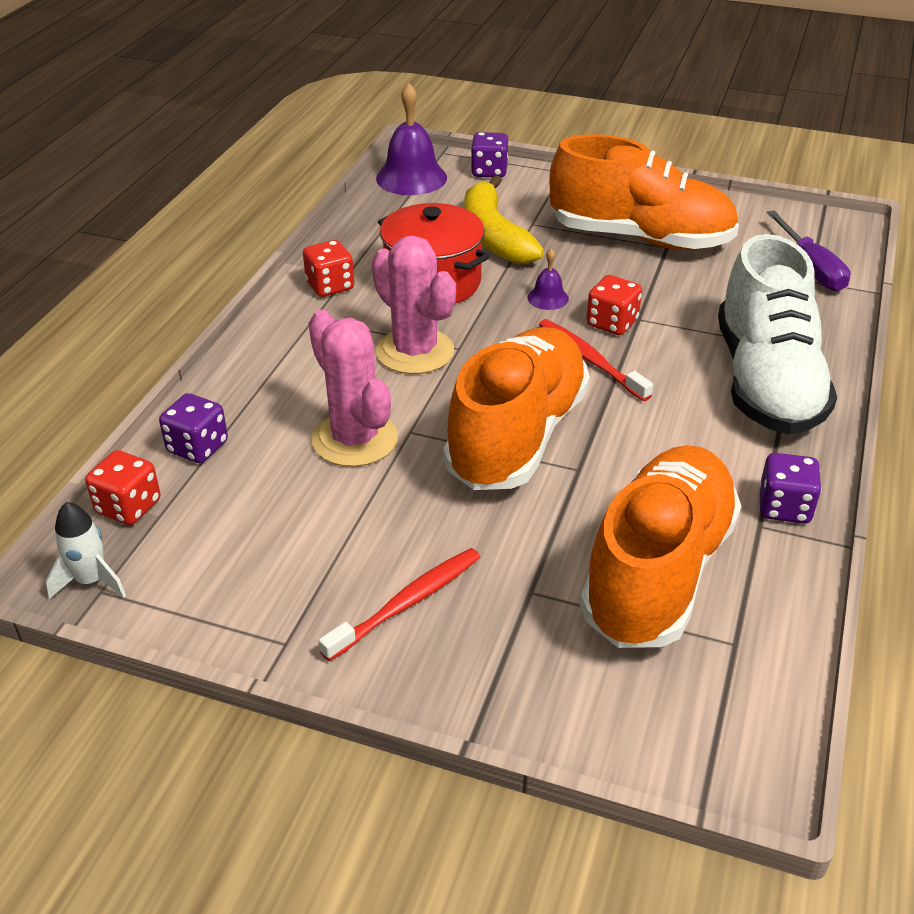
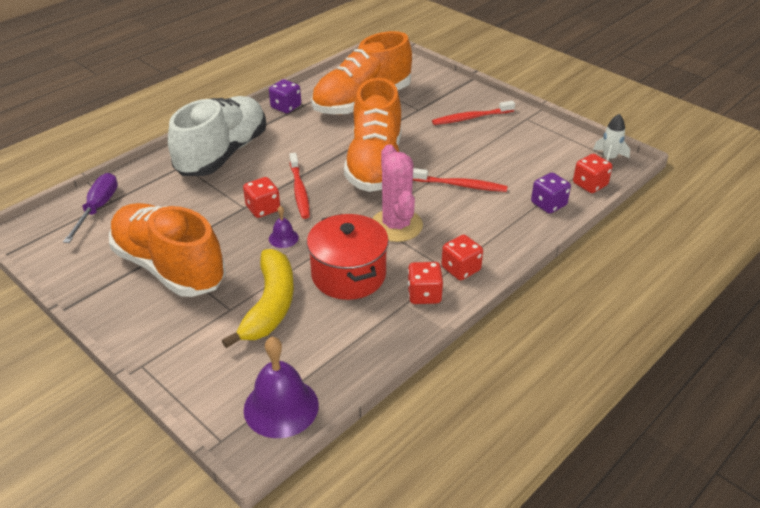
camera: 155 degrees left, 0 degrees up
pink cactus [309,309,398,467] -> red toothbrush [413,168,508,192]
orange shoe [443,327,590,490] -> orange shoe turned 45 degrees counterclockwise [344,78,401,192]
purple dice [471,132,508,178] -> none
none -> red dice [441,235,483,280]

